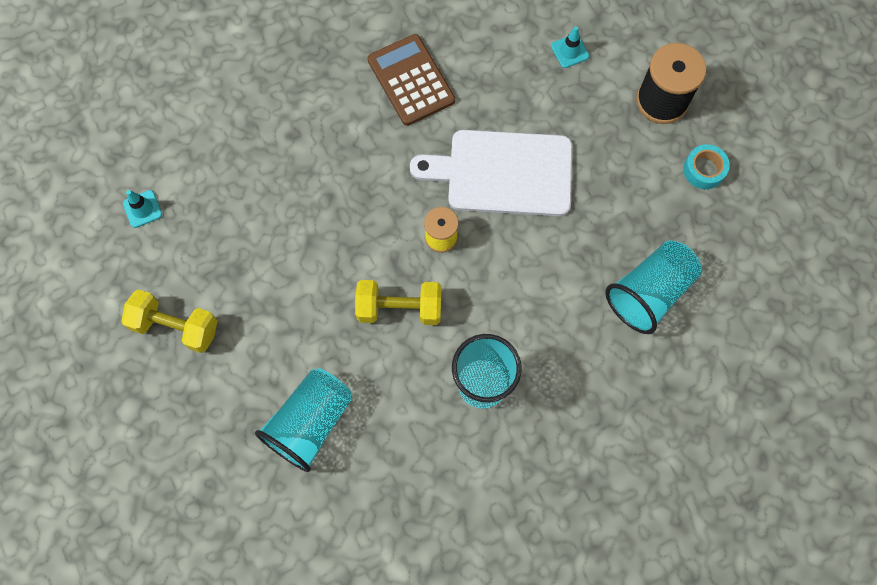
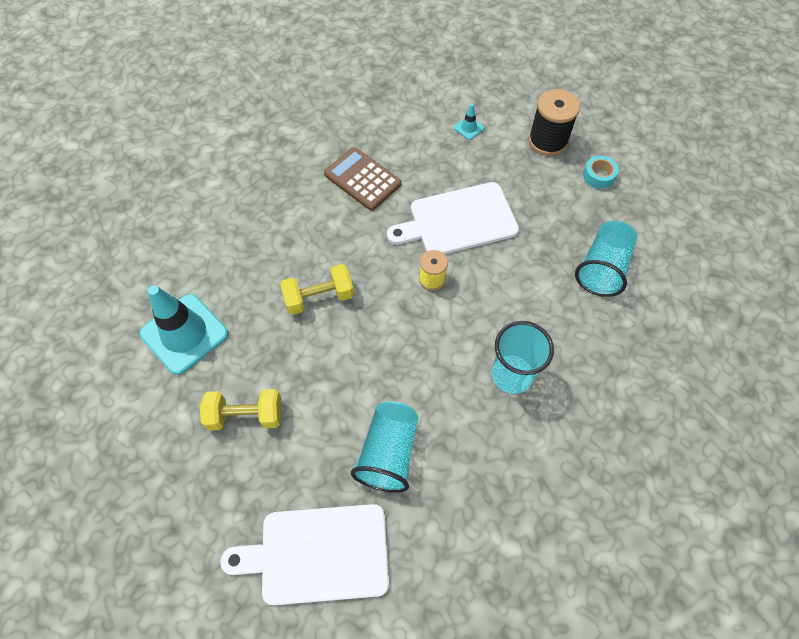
camera: 20 degrees left, 10 degrees down
turquoise traffic cone [123,190,162,228] -> turquoise traffic cone [140,285,228,375], size x2.43
yellow dumbbell [355,280,441,325] -> yellow dumbbell moved to [280,264,354,315]
none -> white cutting board [220,504,389,605]

